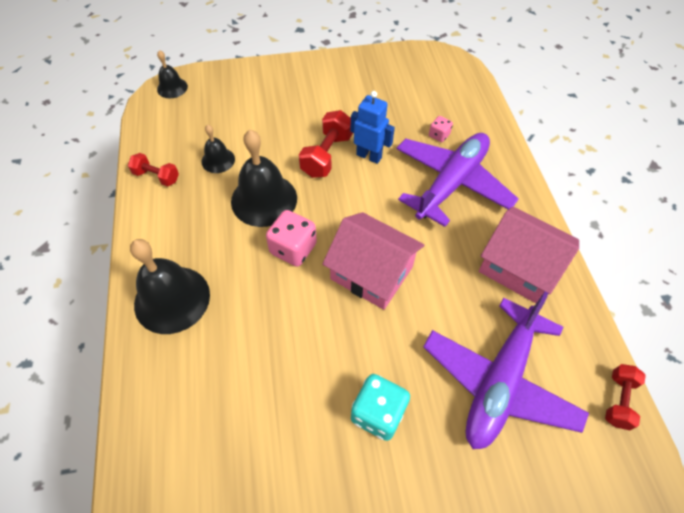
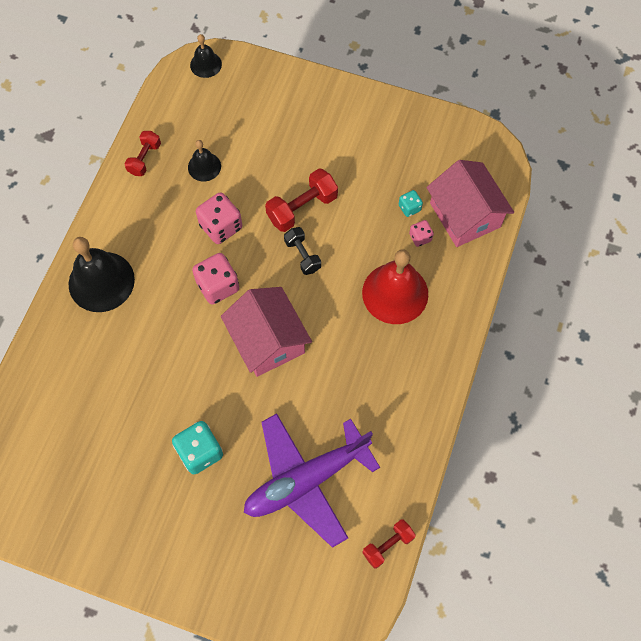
camera: 30 degrees right, 10 degrees up
red dumbbell [128,153,179,187] -> red dumbbell turned 60 degrees clockwise [125,131,161,176]
black bell [231,130,297,227] -> pink dice [196,192,242,244]
blue robot [350,91,395,164] -> none
purple plane [396,133,519,227] -> red bell [362,249,428,324]
pink house [479,207,579,303] -> pink house moved to [426,160,514,247]
none -> black dumbbell [284,227,321,275]
none -> turquoise dice [399,190,423,217]

